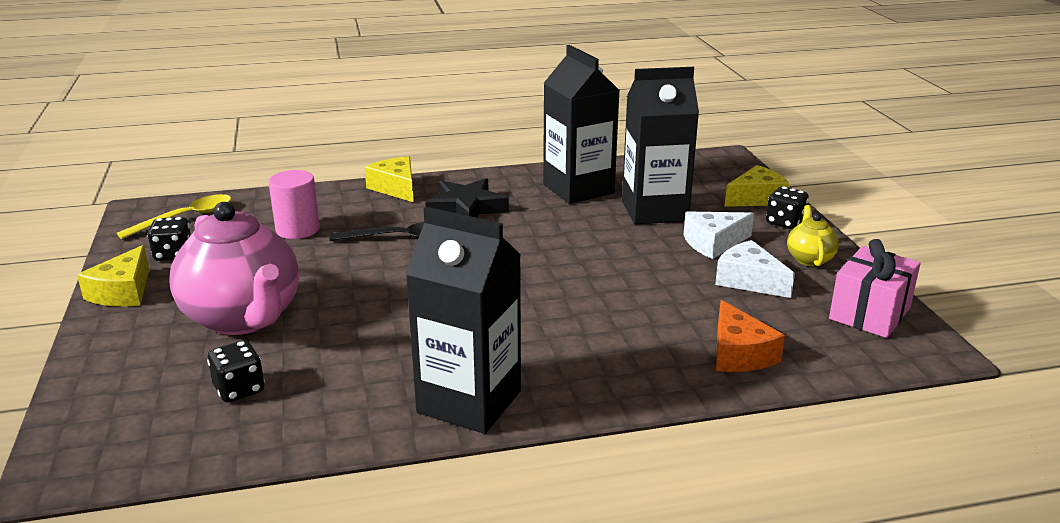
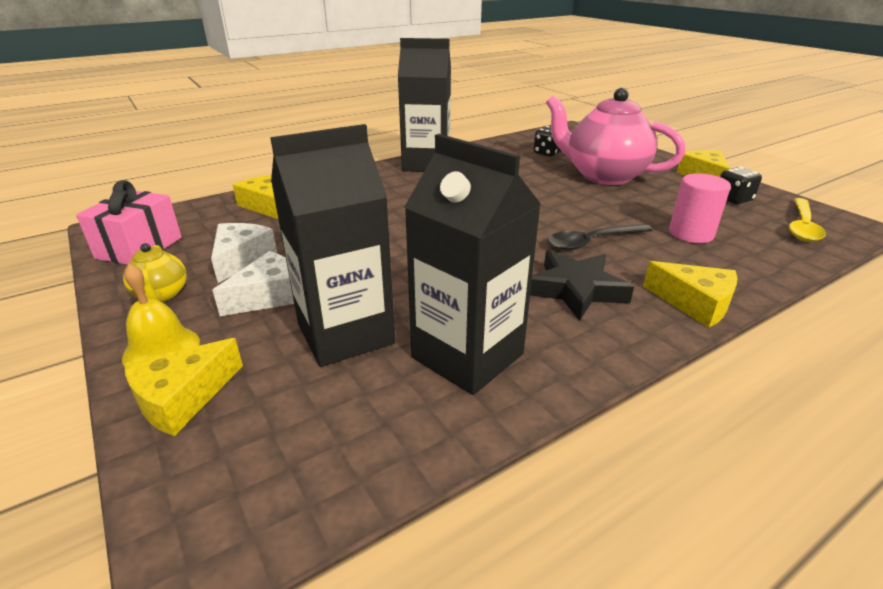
camera: 160 degrees right, 5 degrees up
white cheese [715,240,795,298] -> white cheese turned 105 degrees counterclockwise [211,223,277,283]
orange cheese [716,300,785,372] -> yellow cheese [233,175,278,219]
black dice [766,186,809,229] -> yellow bell [122,264,200,367]

